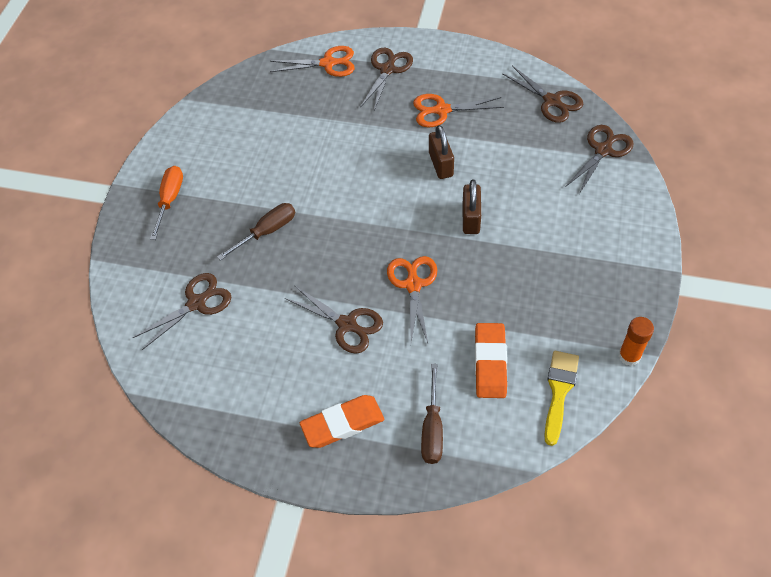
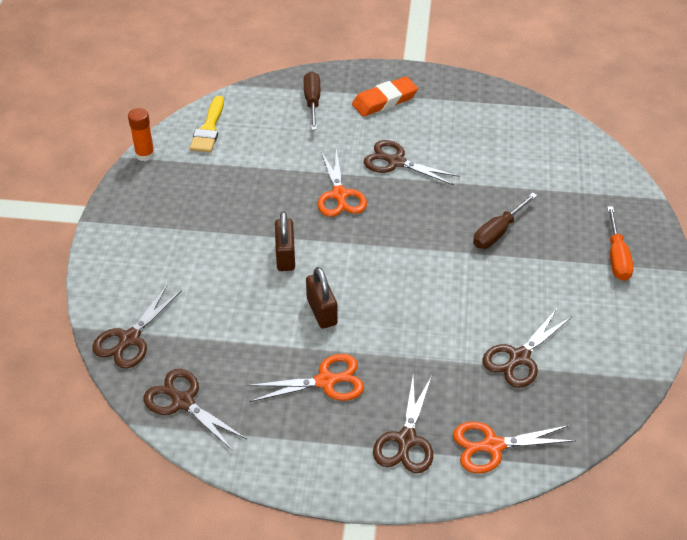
camera: 170 degrees right, 10 degrees down
brown scissors [133,273,231,350] -> brown scissors moved to [482,309,572,388]
orange eraser [475,323,507,398] -> none

